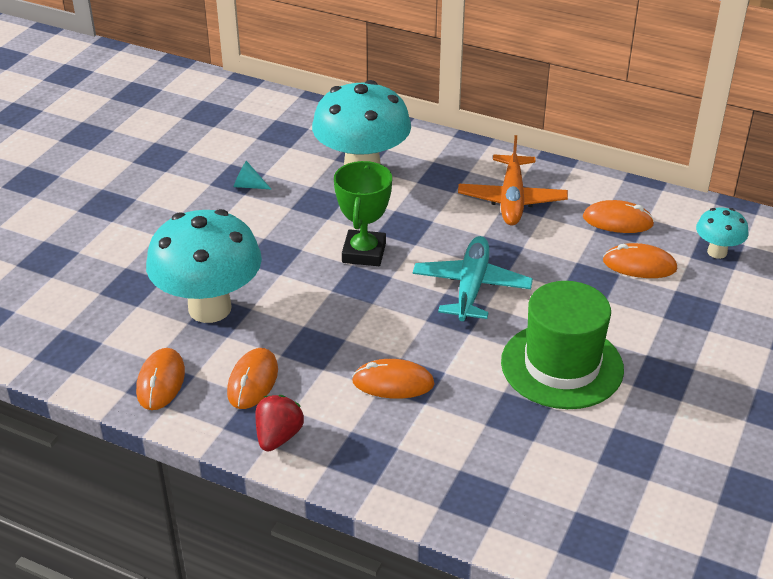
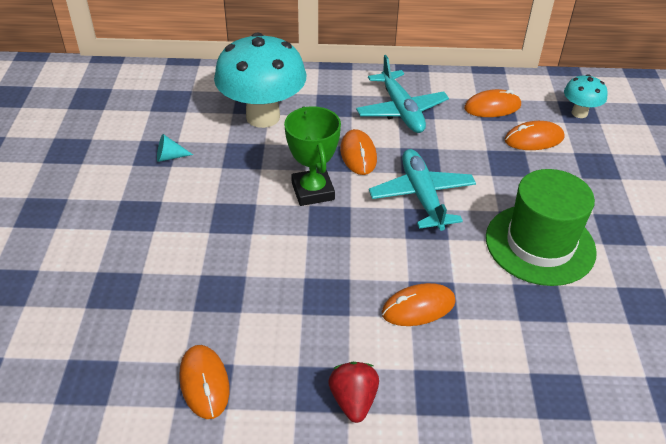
camera: 25 degrees left, 5 degrees up
turquoise mushroom [146,209,262,323] -> none
orange mouse [227,348,278,409] -> orange mouse moved to [340,129,377,175]
orange plane [458,135,568,226] -> turquoise plane [356,55,449,133]

